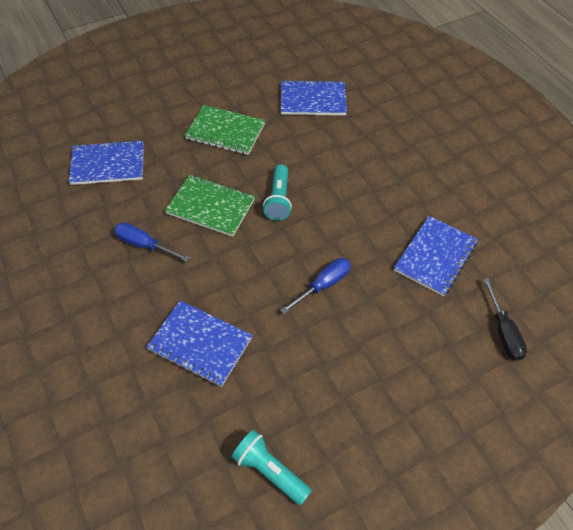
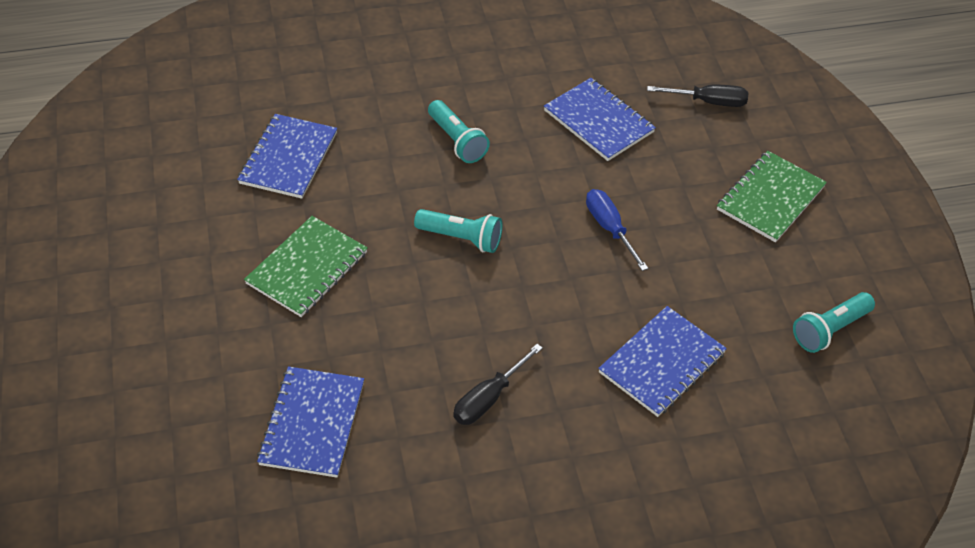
camera: 75 degrees left, 5 degrees down
blue screwdriver [114,222,190,262] -> black screwdriver [453,344,543,425]
green notebook [165,175,255,237] -> green notebook moved to [717,151,827,242]
none -> turquoise flashlight [428,100,490,163]

